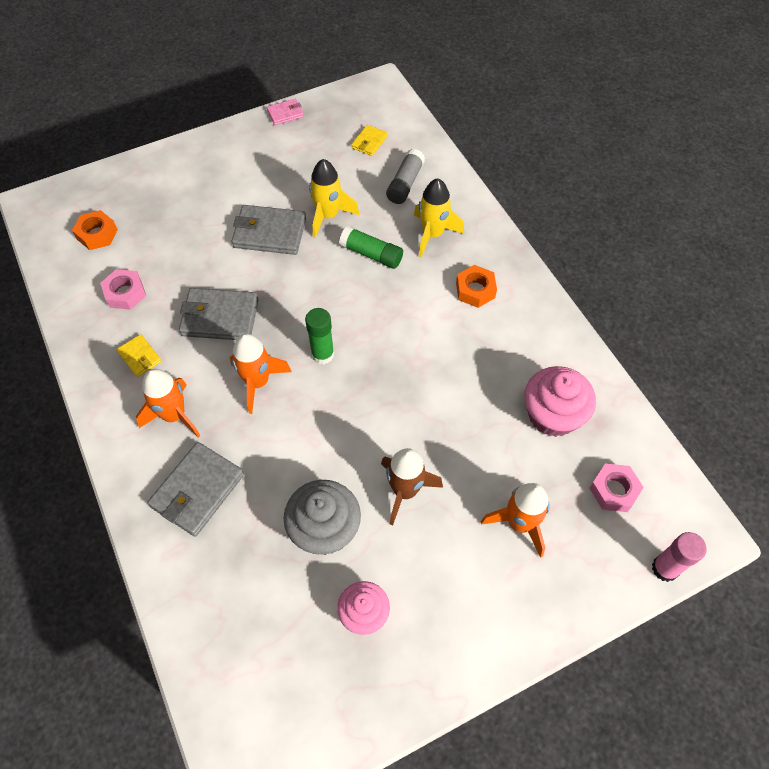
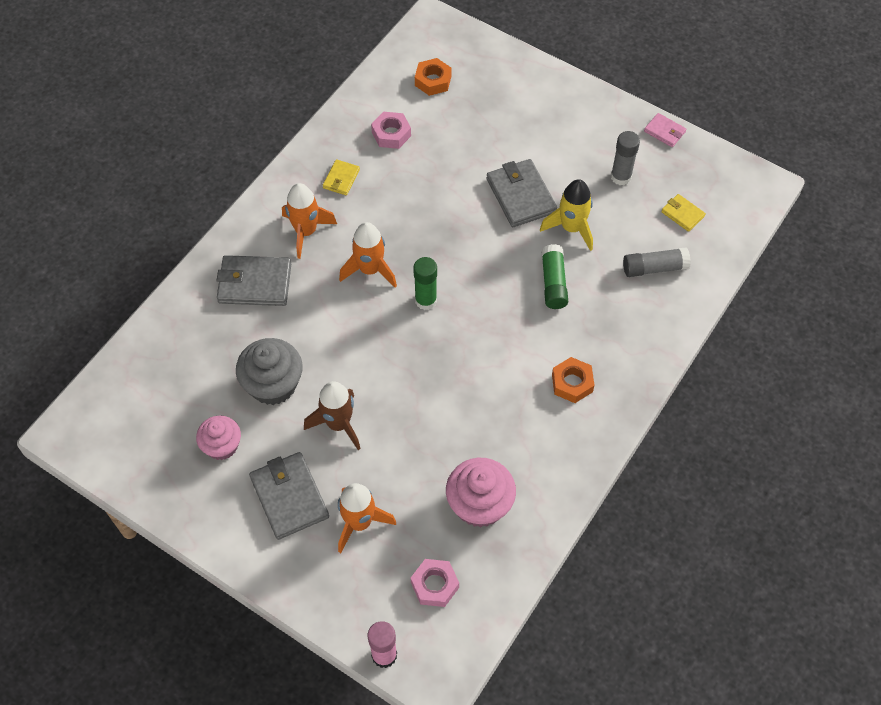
camera: 60 degrees right, 0 degrees up
grey wallet [179,288,259,340] -> grey wallet moved to [249,452,329,540]
yellow wallet [351,125,388,156] -> yellow wallet turned 45 degrees clockwise [661,194,706,232]
yellow rocket [414,178,464,257] -> none
none -> grey glue stick [611,131,640,185]

